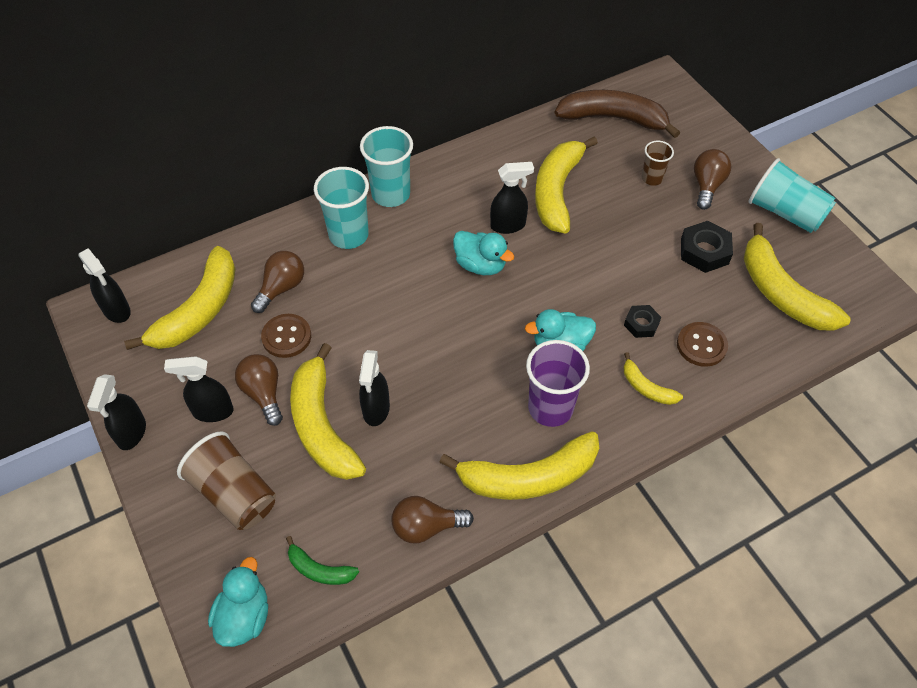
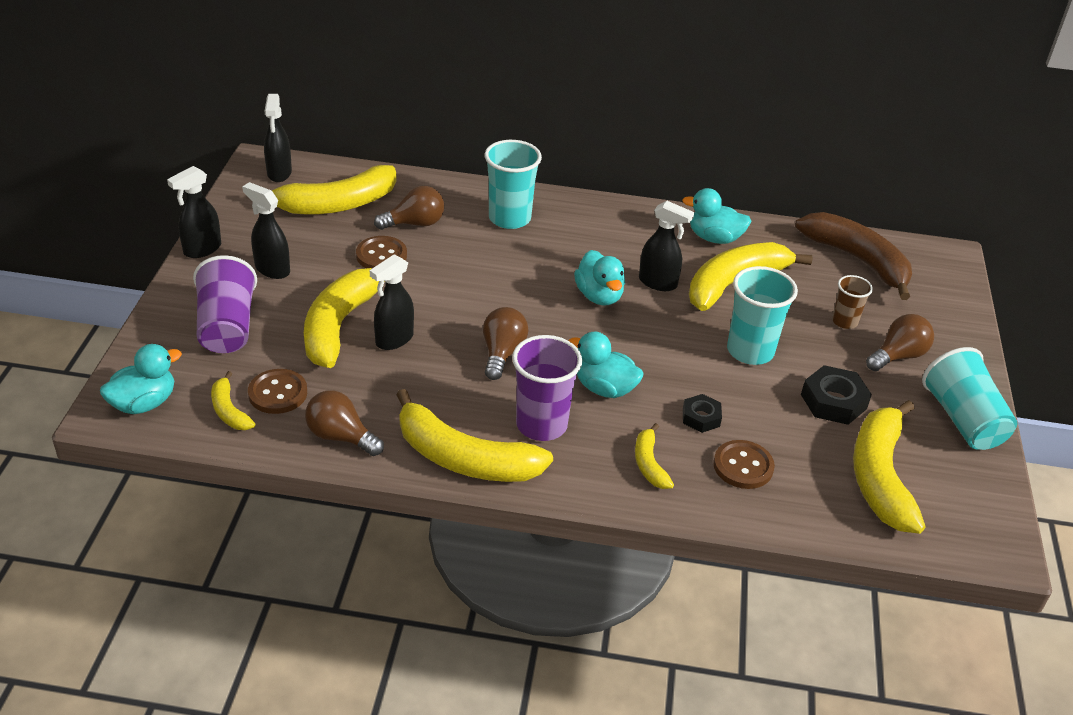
camera: 35 degrees right, 15 degrees down
brown cup [177,431,276,530] -> purple cup [193,255,257,353]
brown light bulb [235,354,283,426] -> brown light bulb moved to [483,307,528,380]
green banana [286,536,359,585] -> yellow banana [211,371,255,430]
turquoise cup [360,126,413,207] -> turquoise cup moved to [727,266,798,365]
none -> brown button [248,369,307,414]
none -> turquoise duck [682,188,751,244]

